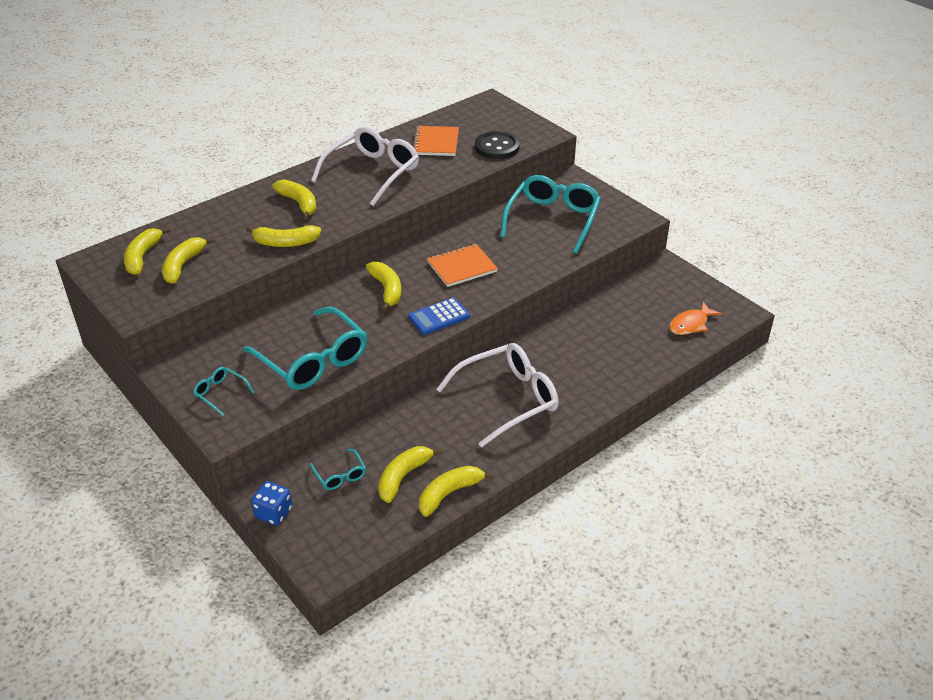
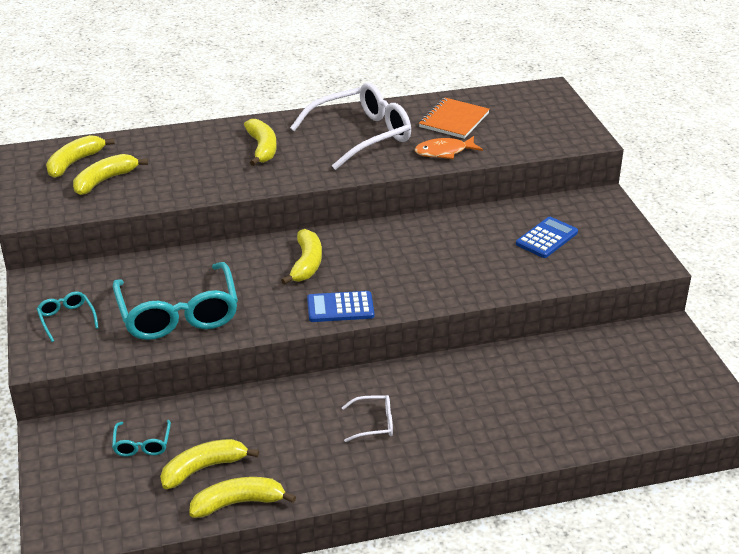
camera: 25 degrees right, 5 degrees down
yellow banana [246,225,321,247] -> none
blue dice [251,481,292,525] -> none
orange notebook [427,244,498,287] -> none
white glasses [436,343,559,448] -> white glasses [342,395,393,442], size x0.45
black button [475,131,520,159] -> none
turquoise glasses [500,175,601,254] -> blue calculator [516,217,578,258]
orange fish [669,302,722,335] -> orange fish moved to [414,136,483,159]

